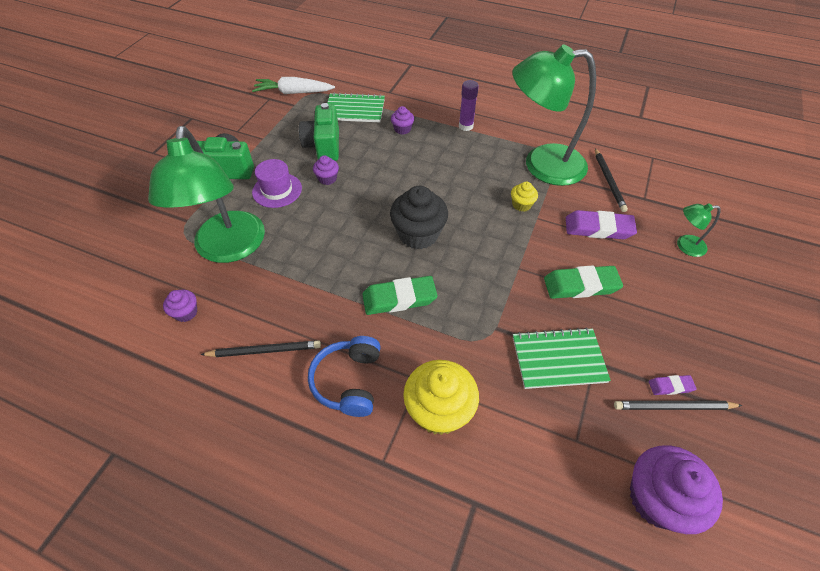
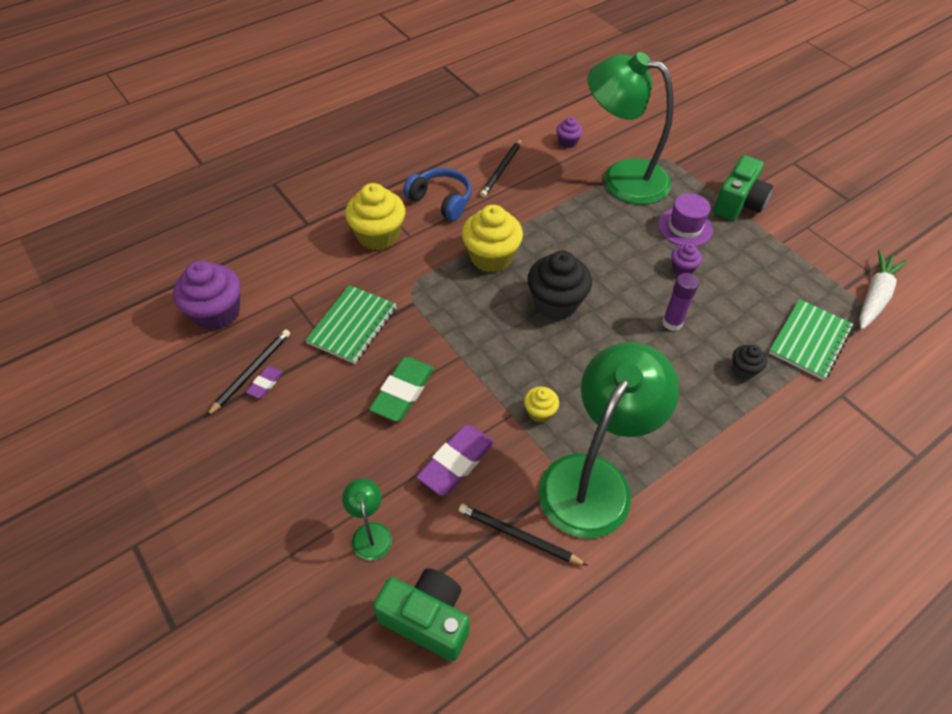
camera: 120 degrees right, 0 degrees up
green camera [299,103,339,161] -> green camera moved to [373,568,470,661]
green eraser [362,276,438,315] -> yellow cupcake [462,205,523,272]
purple cupcake [391,106,414,135] -> black cupcake [732,345,767,379]
purple glue stick [459,80,479,131] -> purple glue stick moved to [662,273,699,331]
green lamp [677,203,721,257] -> green lamp turned 45 degrees counterclockwise [342,478,392,560]

